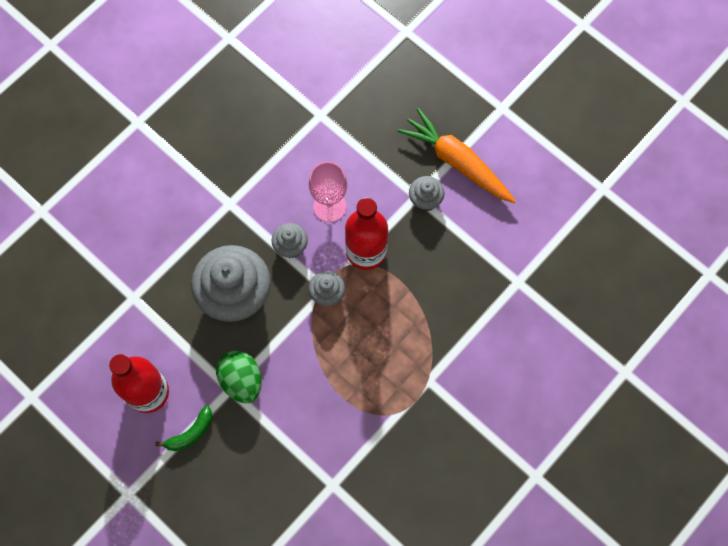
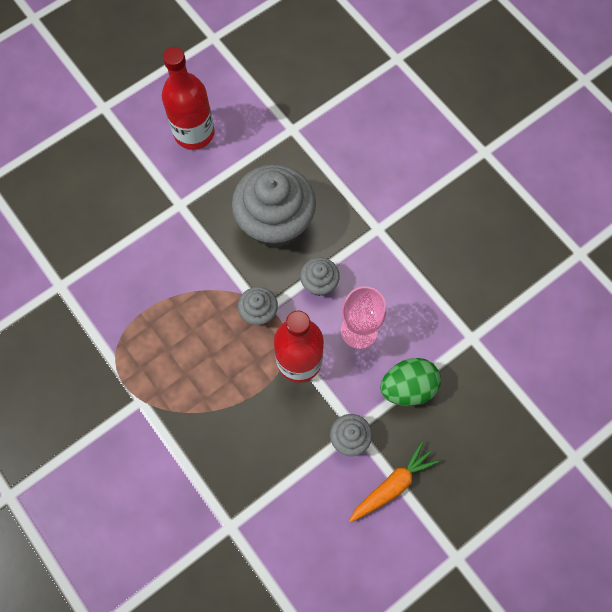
camera: 100 degrees right, 0 degrees up
green banana [155,405,212,451] -> none
green egg [216,350,262,403] -> green egg moved to [380,358,441,406]
orange carrot [398,108,516,203] -> orange carrot [349,442,439,523], size x0.65

